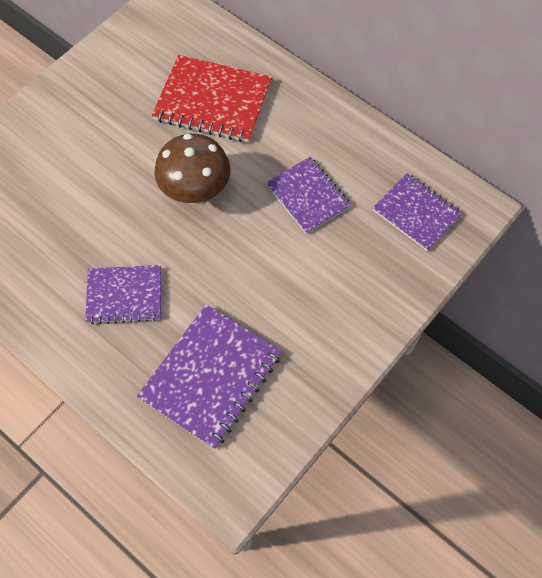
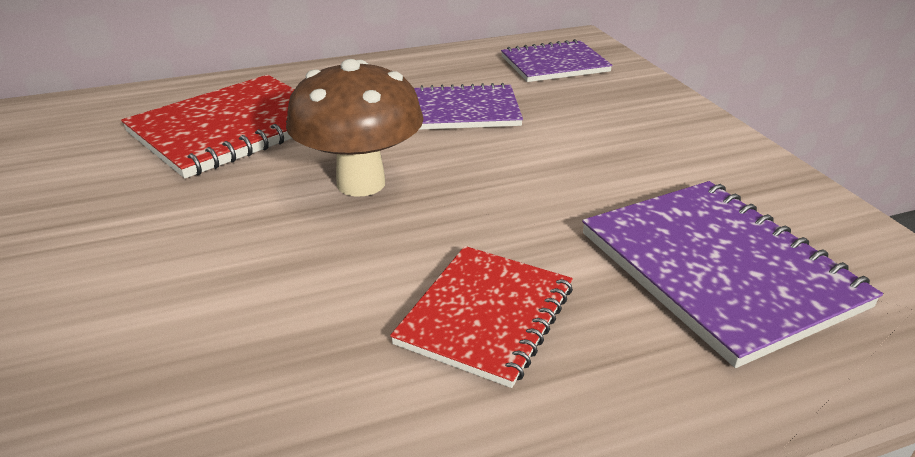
camera: 60 degrees left, 30 degrees down
purple notebook [85,265,161,325] -> red notebook [390,246,573,388]

